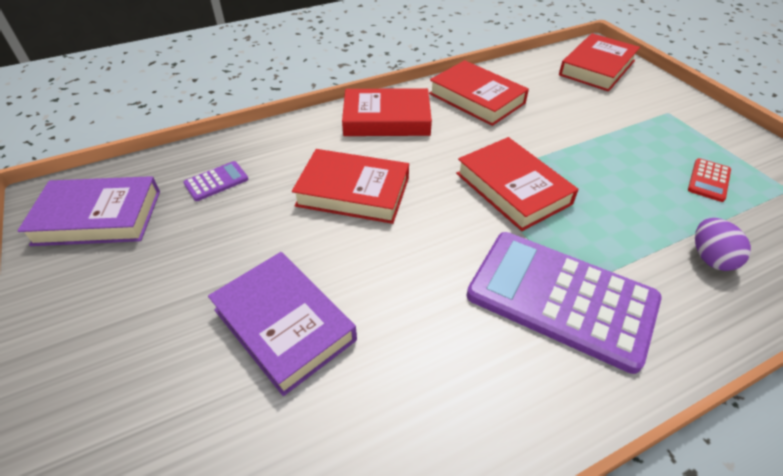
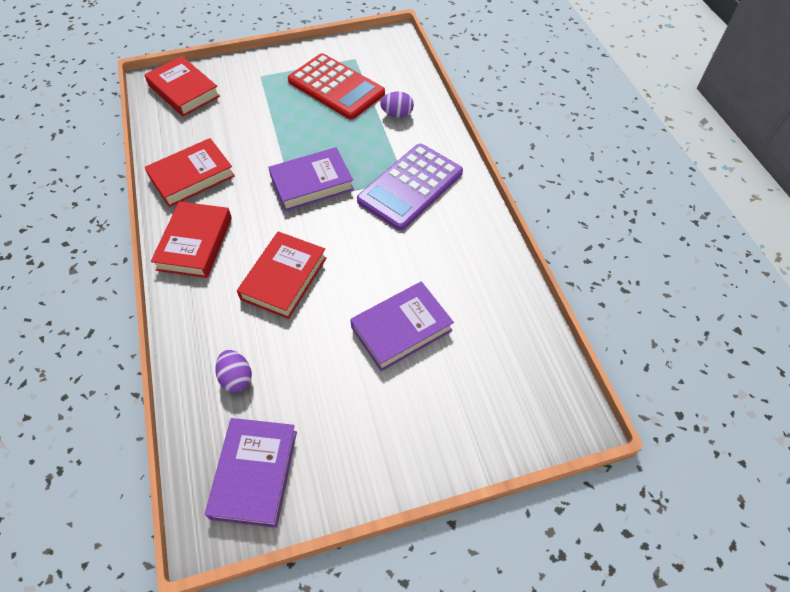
camera: 80 degrees left, 10 degrees up
purple calculator [183,161,248,201] -> purple egg [215,350,252,393]
red book [456,137,579,231] -> purple book [268,147,354,211]
red calculator [688,158,731,202] -> red calculator [288,53,385,120], size x2.43

